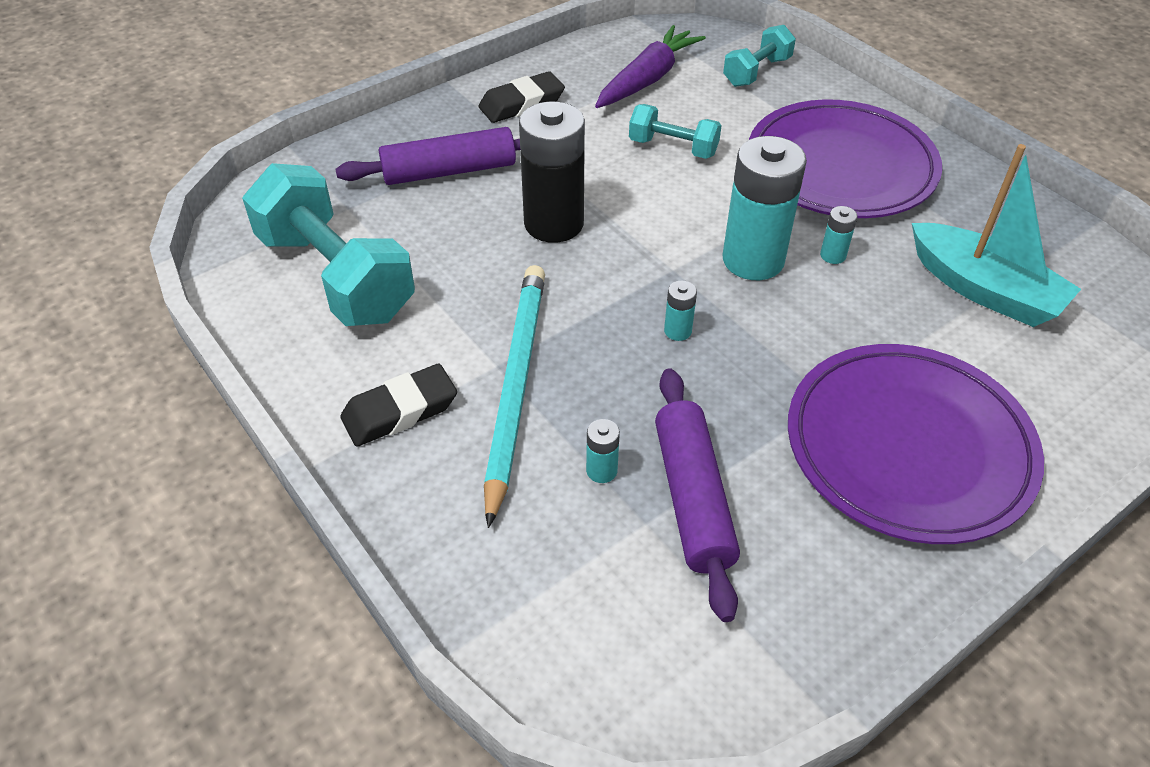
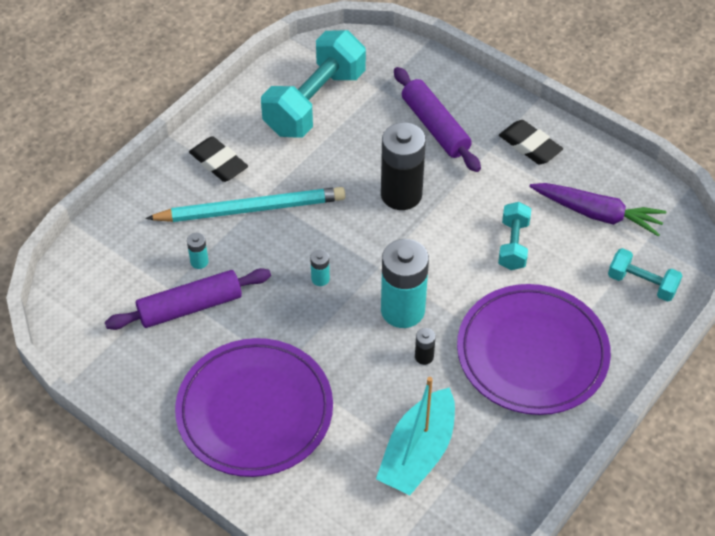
camera: 75 degrees right, 5 degrees up
turquoise battery [820,206,857,264] -> black battery [415,328,436,365]

